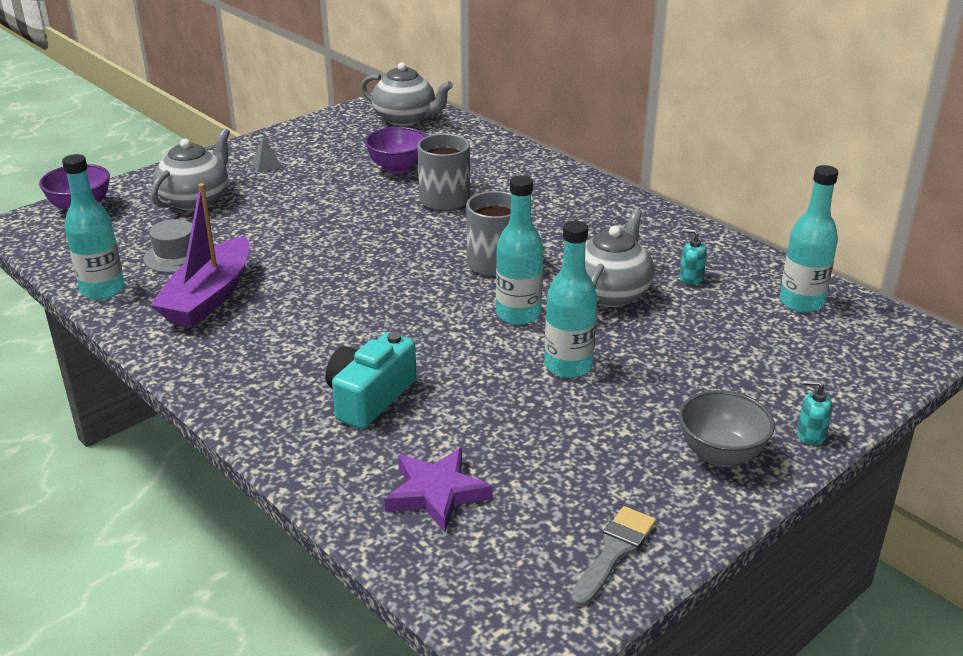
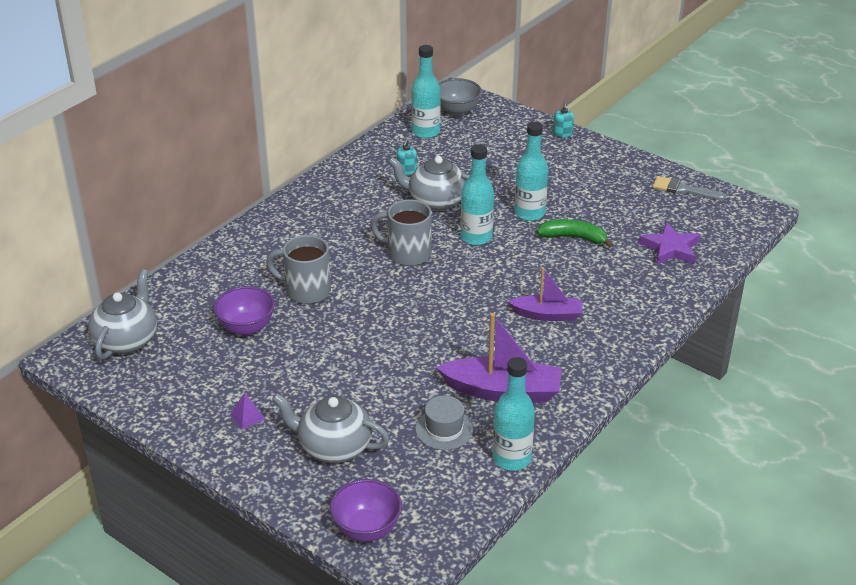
camera: 100 degrees left, 5 degrees up
grey pyramid [252,136,283,172] -> purple pyramid [230,393,265,430]
turquoise camera [326,332,417,429] -> none
grey bowl [679,390,775,467] -> grey bowl moved to [439,78,482,116]
none -> purple boat [508,267,582,321]
none -> green banana [537,219,613,248]

